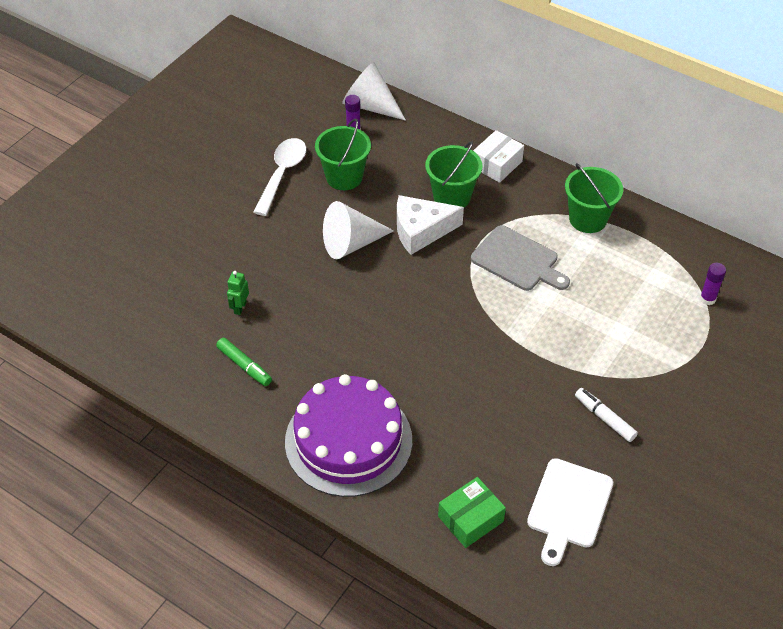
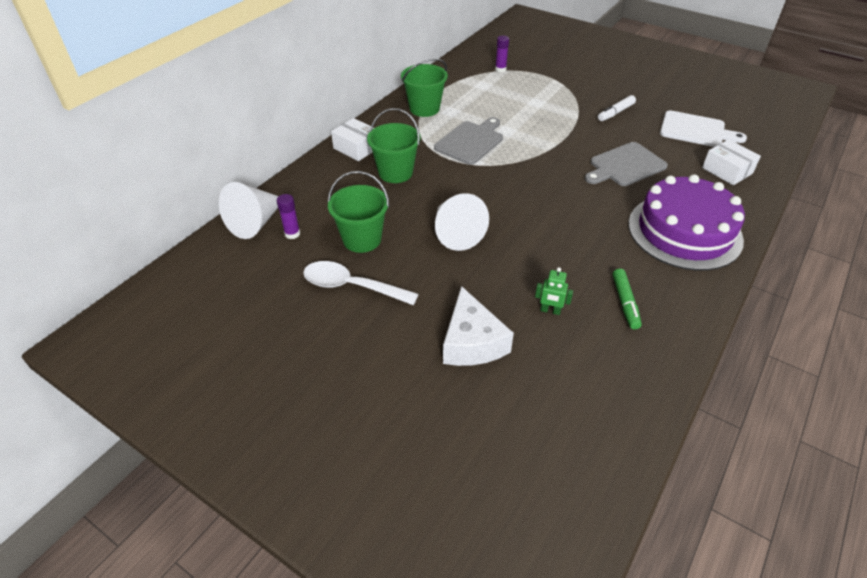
camera: 90 degrees left, 5 degrees down
green marker [216,338,272,386] -> green marker turned 135 degrees clockwise [613,269,642,329]
white cheese [397,195,464,255] -> white cheese moved to [443,286,514,366]
green box [438,477,506,548] -> white box [702,139,761,185]
none -> grey cutting board [585,142,668,186]

